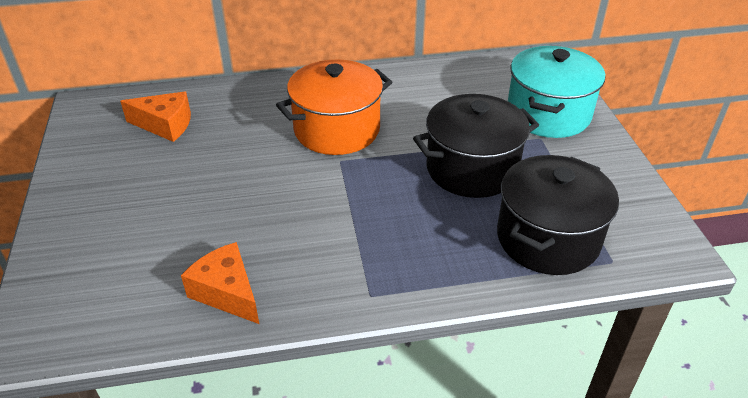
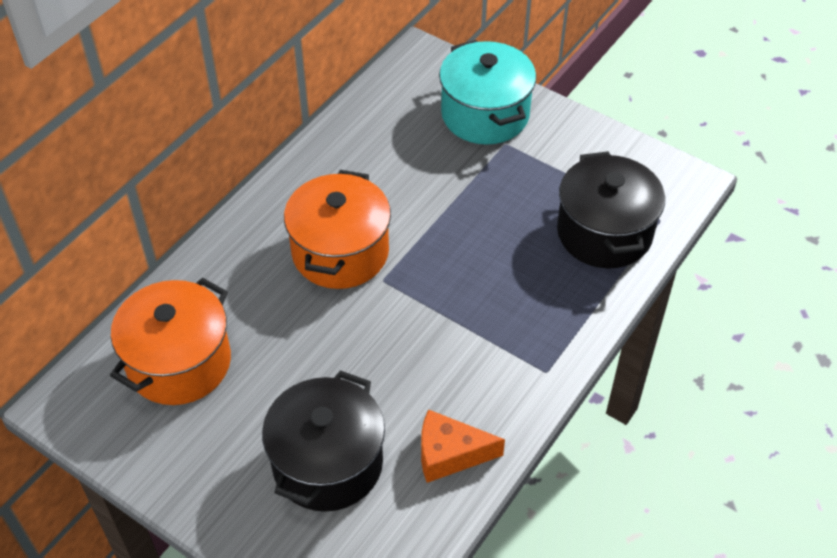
camera: 45 degrees left, 10 degrees up
orange cheese [120,91,191,142] -> orange pot [110,277,231,405]
black pot [413,94,539,198] -> black pot moved to [262,370,385,512]

